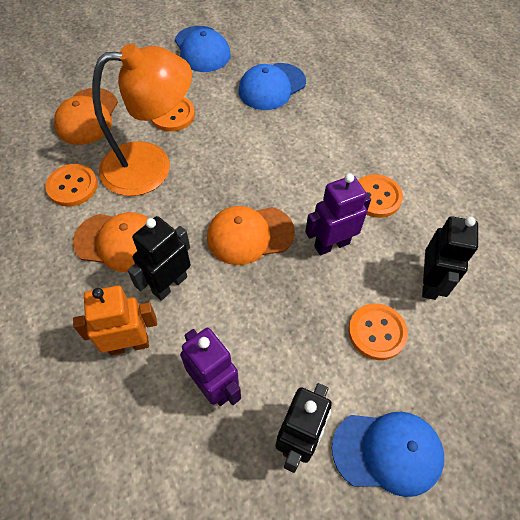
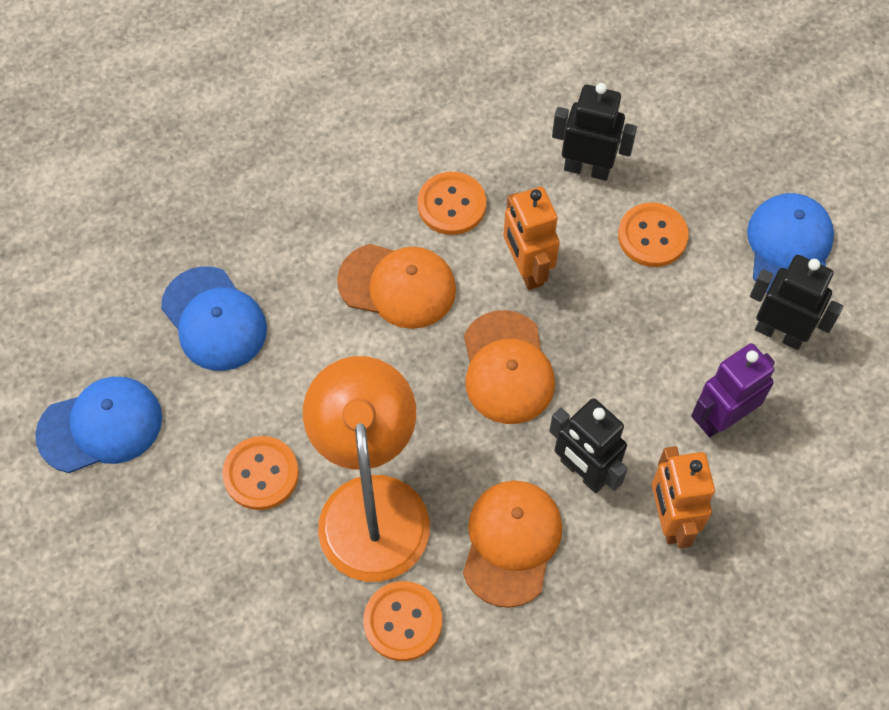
camera: 85 degrees left, 5 degrees up
orange cap [54,88,118,145] -> orange cap moved to [337,244,456,329]
purple robot [305,173,371,255] -> orange robot [503,187,560,290]

